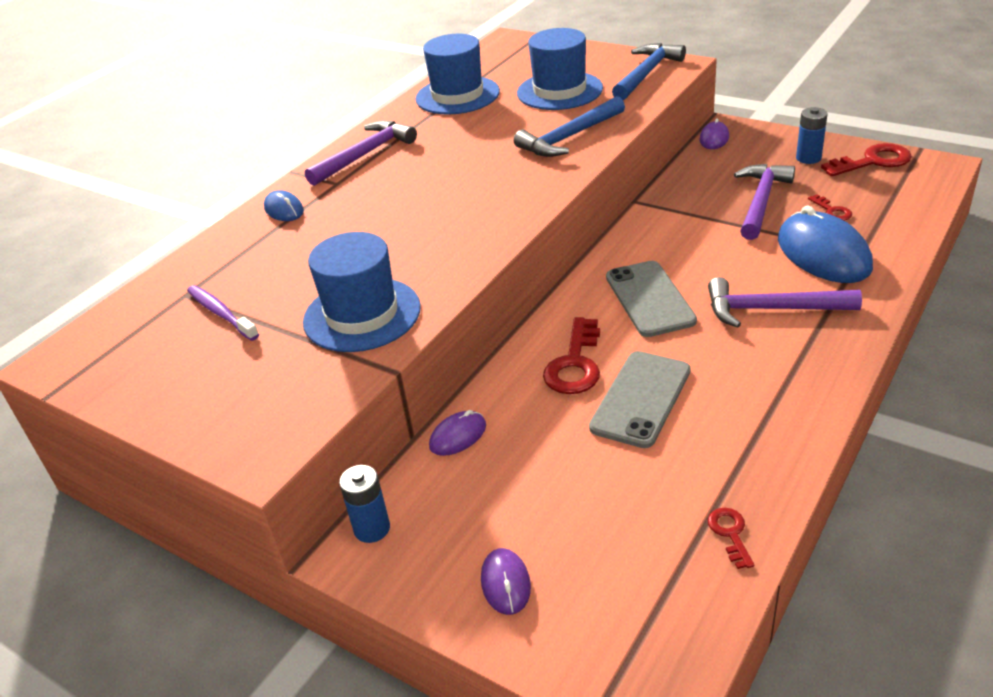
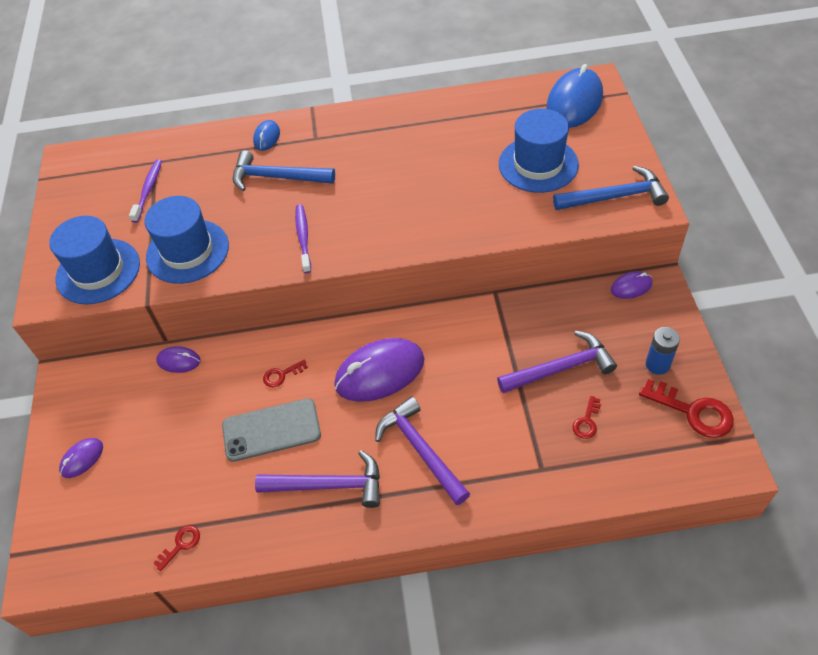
camera: 50 degrees right, 15 degrees up
purple hammer [305,121,417,186] -> purple hammer moved to [255,450,380,508]
blue battery [339,465,390,543] -> none
blue hat [416,34,500,115] -> blue hat moved to [49,216,140,304]
blue hammer [514,96,625,157] -> blue hammer moved to [233,151,335,191]
red key [543,317,600,394] -> red key [263,360,308,388], size x0.53
grey phone [606,261,697,337] -> purple mouse [334,338,424,402]
blue mouse [778,206,873,283] -> blue mouse moved to [546,64,603,128]
none -> purple toothbrush [295,204,311,273]

